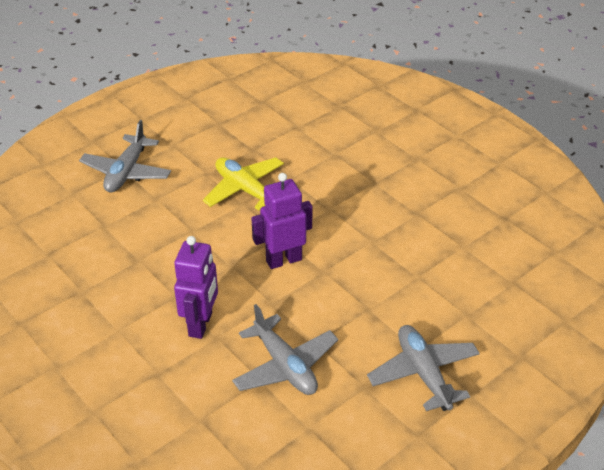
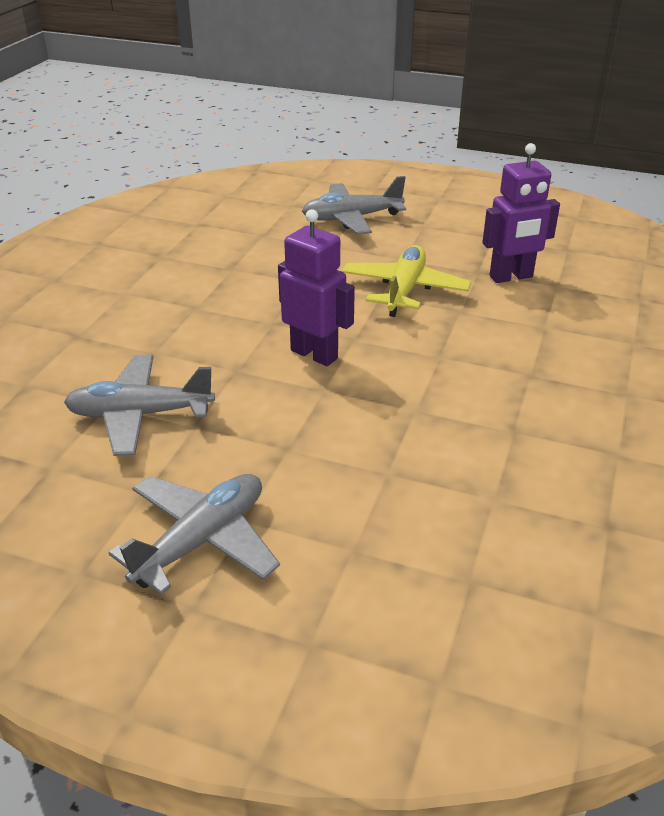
camera: 60 degrees right, 5 degrees down
purple robot [174,236,218,339] -> purple robot moved to [482,143,560,283]
grey plane [232,304,338,395] -> grey plane turned 60 degrees clockwise [64,355,215,456]

